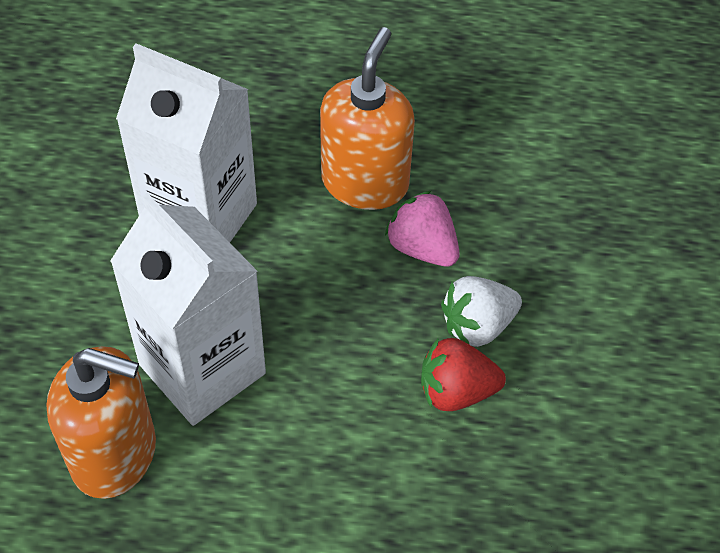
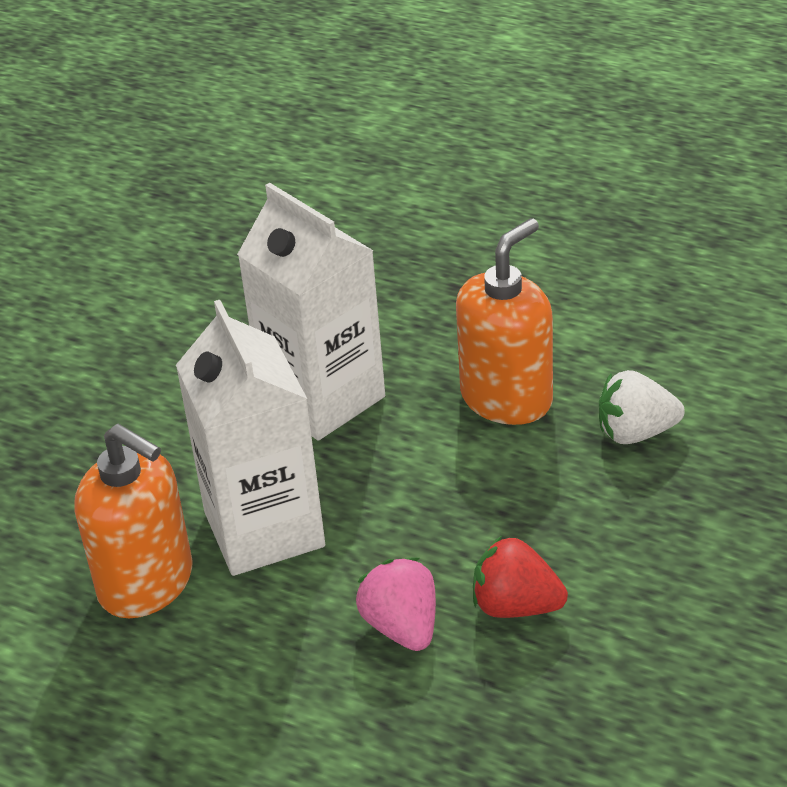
camera: 25 degrees right, 15 degrees down
pink strawberry [385,191,460,267] -> pink strawberry moved to [356,558,436,651]
white strawberry [441,276,522,347] -> white strawberry moved to [599,370,685,444]

